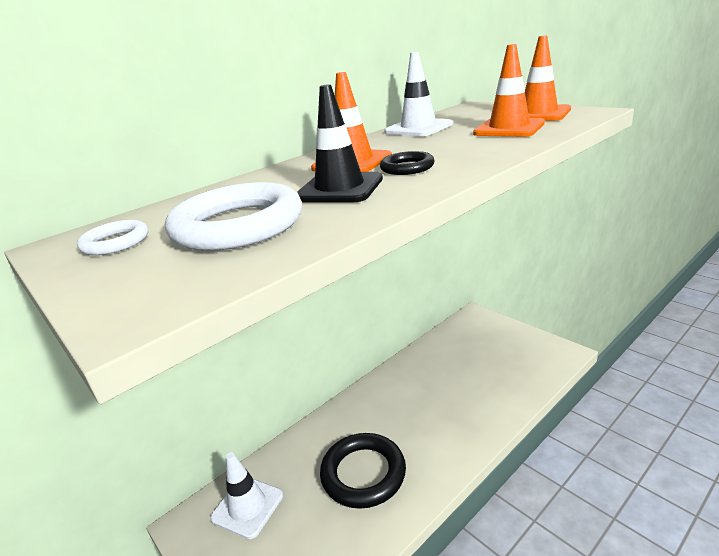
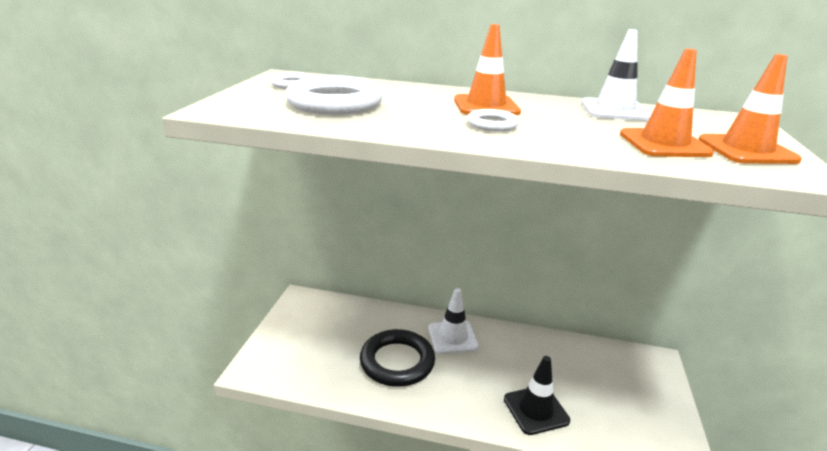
camera: 50 degrees right, 0 degrees up
white traffic cone [210,452,283,539] -> white traffic cone moved to [428,288,479,354]
black traffic cone [297,84,383,203] -> black traffic cone moved to [504,356,570,435]
black ring [380,151,435,175] -> white ring [467,109,519,132]

